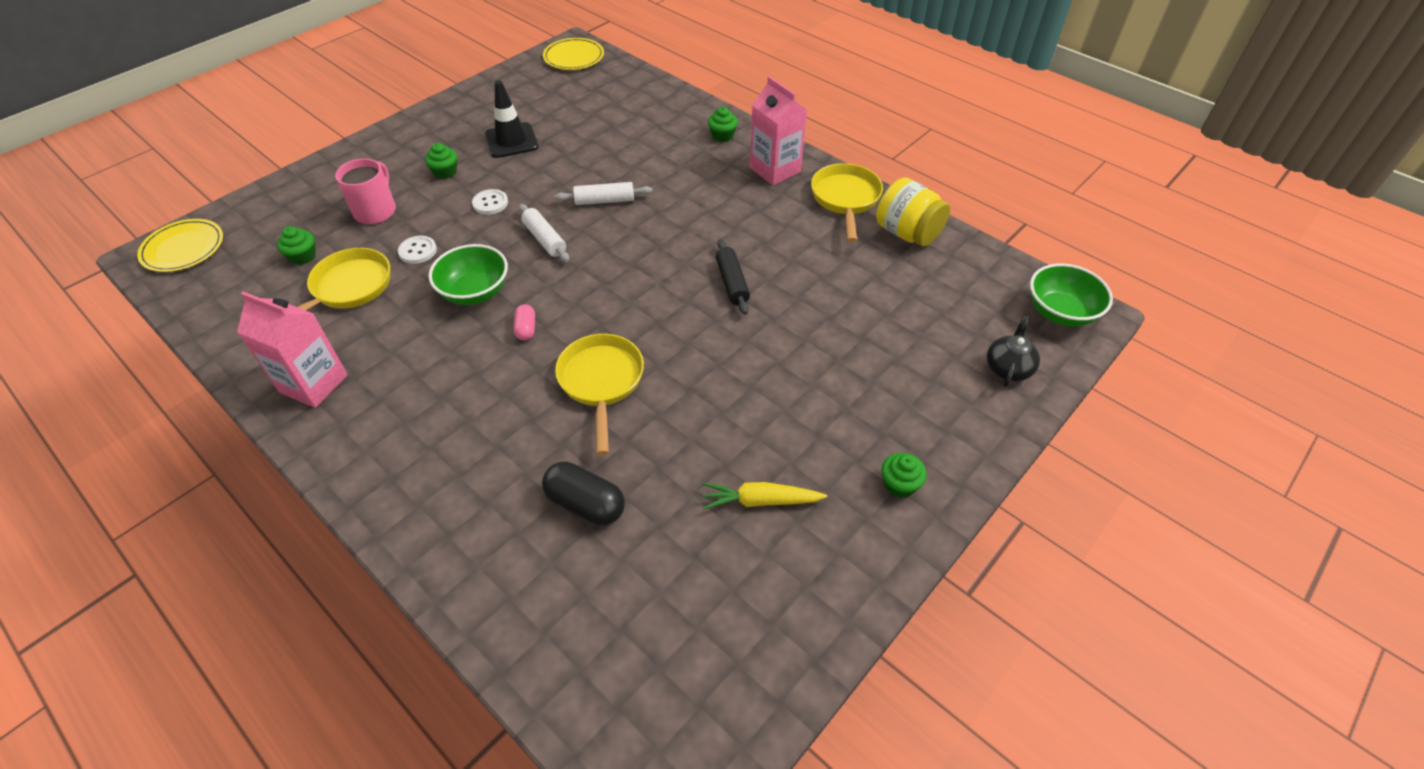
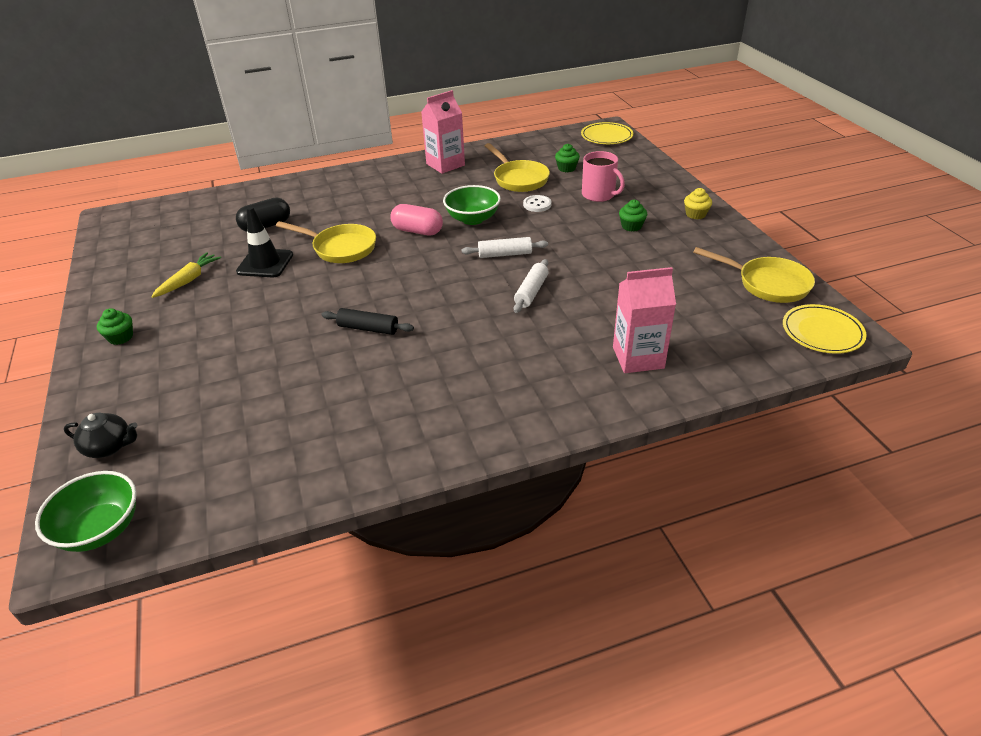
camera: 120 degrees right, 10 degrees down
white button [472,189,508,215] -> none
black traffic cone [485,80,538,158] -> black traffic cone moved to [236,206,293,277]
pink capsule [514,304,535,340] -> pink capsule [390,204,443,235], size x1.79
green cupcake [708,107,738,142] -> none
pink carton [750,76,807,185] -> pink carton moved to [613,267,676,373]
yellow pan [811,163,883,242] -> yellow pan moved to [693,247,815,303]
yellow jar [876,177,950,246] -> none
black teapot [987,316,1040,387] -> black teapot turned 45 degrees counterclockwise [64,413,138,458]
none -> yellow cupcake [684,188,712,219]

